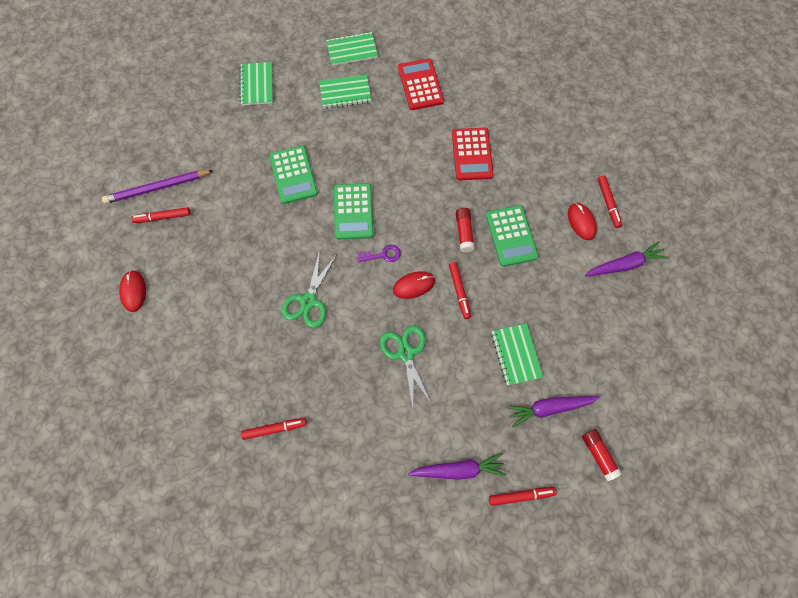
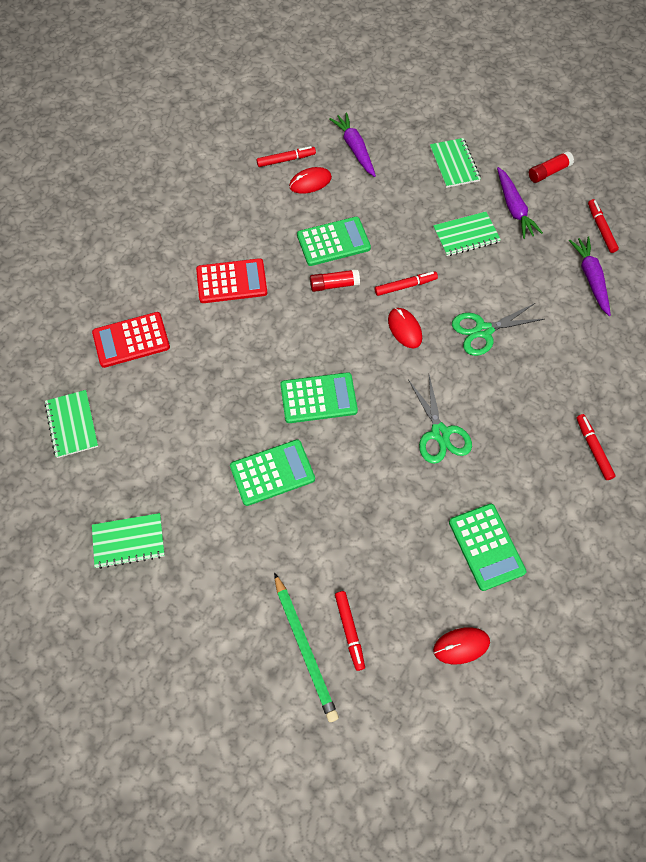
camera: 95 degrees left, 5 degrees down
purple pencil [102,170,214,204] -> green pencil [274,573,339,722]
green scissors [281,250,337,328] -> green scissors turned 60 degrees clockwise [409,375,472,464]
green notebook [319,75,371,108] -> green notebook moved to [430,138,481,188]
purple key [358,245,401,262] -> none
none -> green calculator [449,504,526,591]

